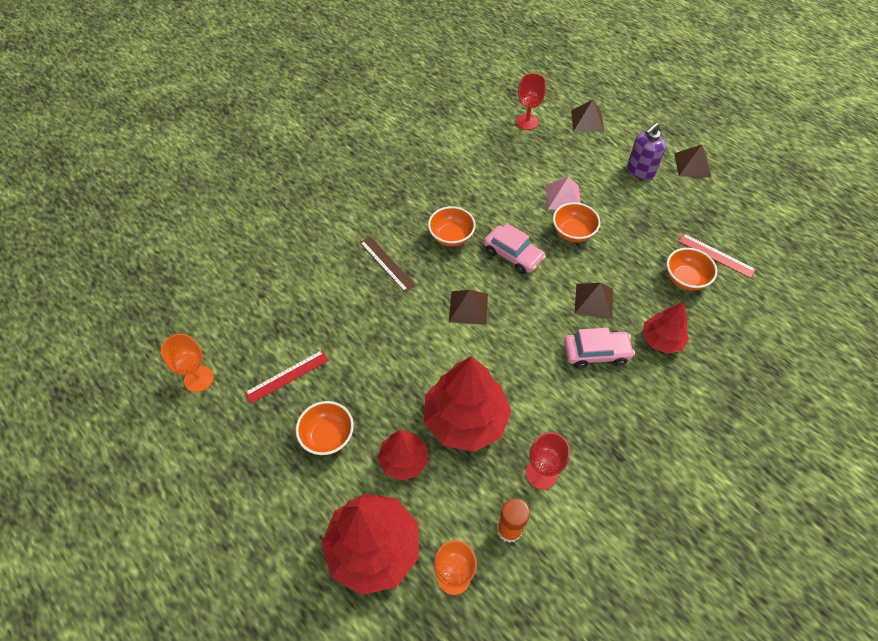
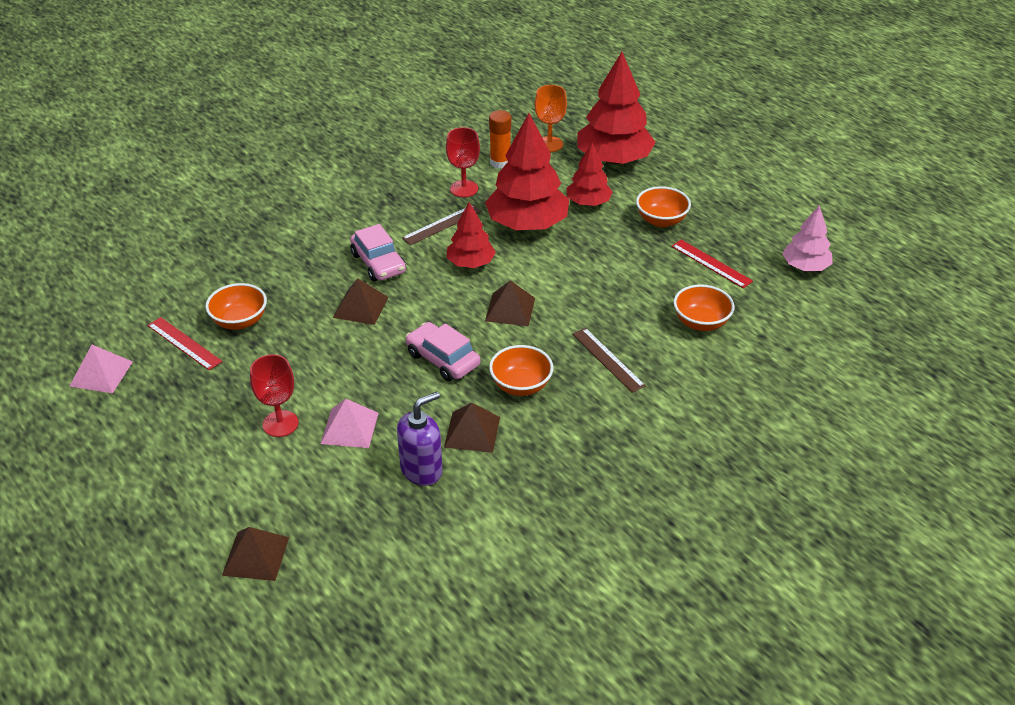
camera: 175 degrees left, 15 degrees down
orange goblet [161,334,214,392] -> pink tree [782,205,833,271]
red ruler [244,350,329,404] -> red ruler turned 75 degrees clockwise [671,240,753,288]
red goblet [516,73,546,130] -> red goblet moved to [250,354,299,437]
orange bowl [553,202,600,242] -> orange bowl moved to [674,284,735,331]
pink car [564,328,635,368] -> pink car turned 120 degrees counterclockwise [350,224,406,281]
purple soap dispenser [627,122,666,180] -> purple soap dispenser moved to [397,392,442,486]
red tree [643,302,689,354] -> red tree moved to [446,202,496,268]
brown pyramid [674,145,711,178] -> brown pyramid moved to [444,402,500,453]
none -> pink pyramid [69,345,133,393]
none -> brown ruler [402,204,482,245]

